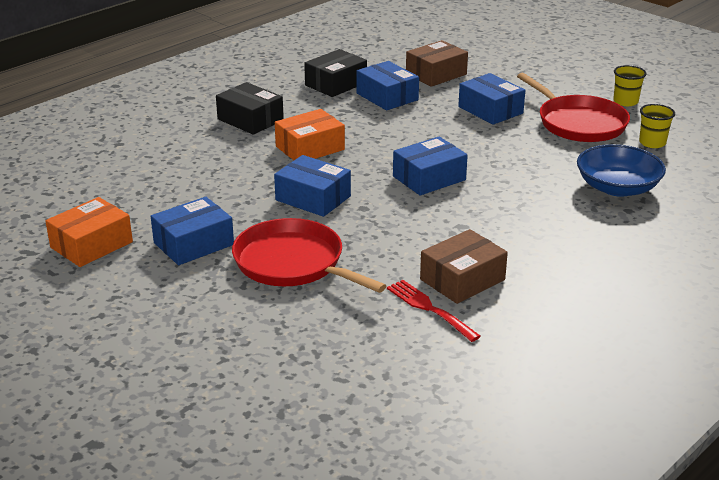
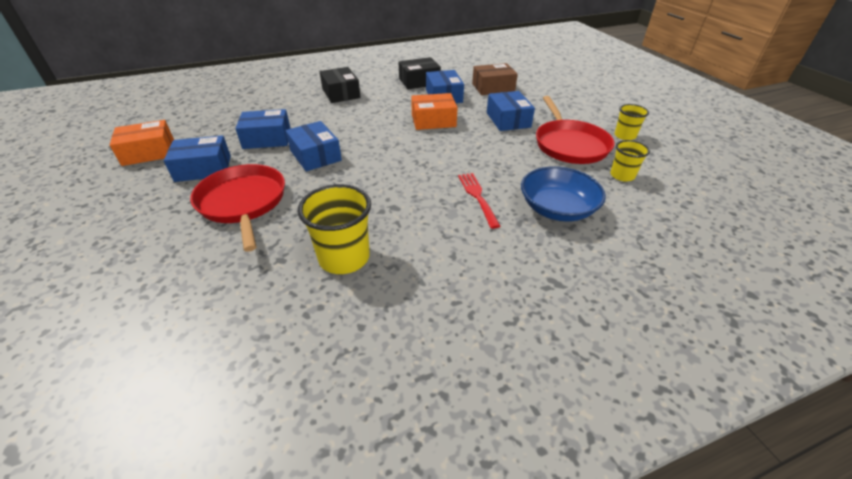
camera: 25 degrees right, 10 degrees up
orange box [275,109,345,160] -> orange box moved to [411,93,458,130]
red fork [387,280,481,342] -> red fork moved to [458,173,500,229]
blue box [393,137,468,196] -> blue box moved to [235,109,291,149]
brown box [420,229,508,304] -> yellow cup [298,184,371,274]

